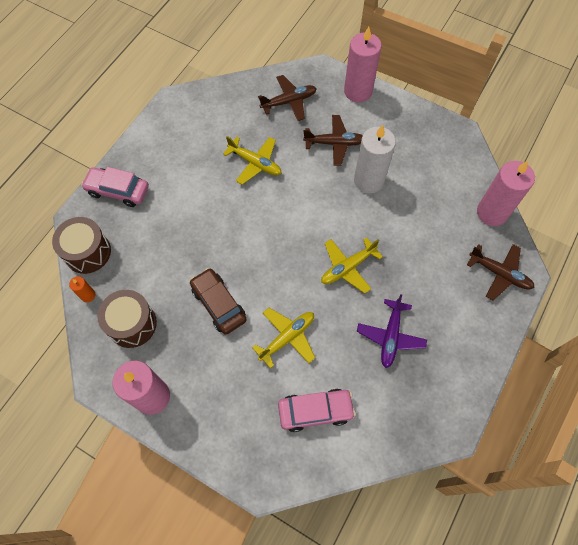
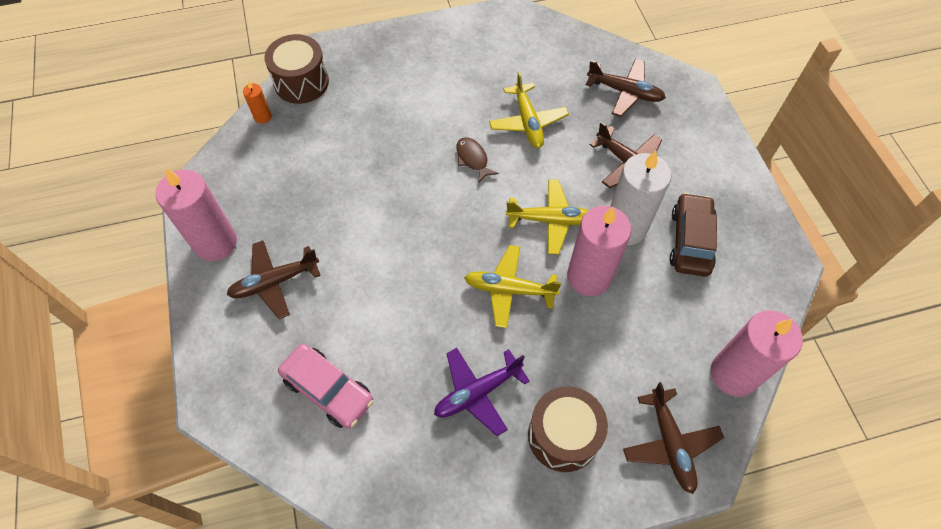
camera: 45 degrees right, 5 degrees down
pink car [81,167,149,207] -> none
brown drum [97,290,157,348] -> brown drum moved to [528,386,608,472]
brown car [190,268,247,335] -> brown car moved to [670,193,717,277]
yellow plane [252,308,315,369] -> yellow plane moved to [505,179,589,254]
pink candle [344,27,382,102] -> pink candle moved to [567,206,631,296]
none -> brown plane [227,240,321,319]
none -> brown fish [456,137,499,183]

